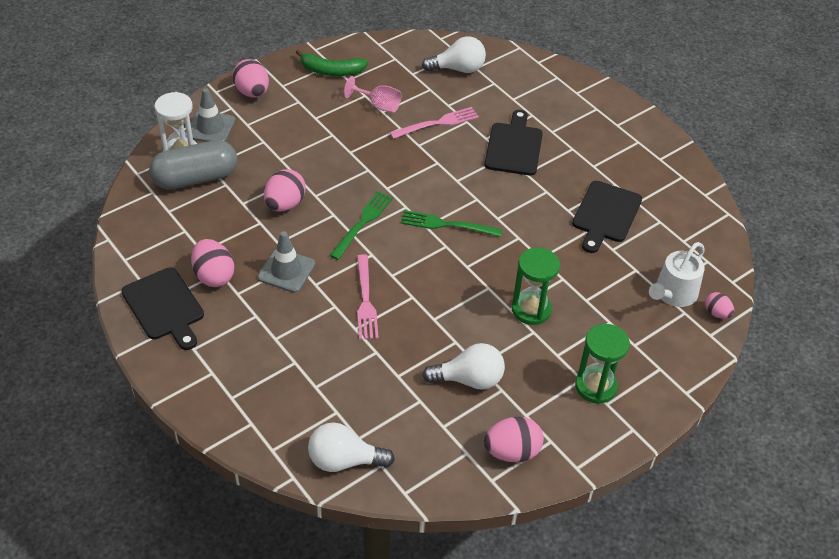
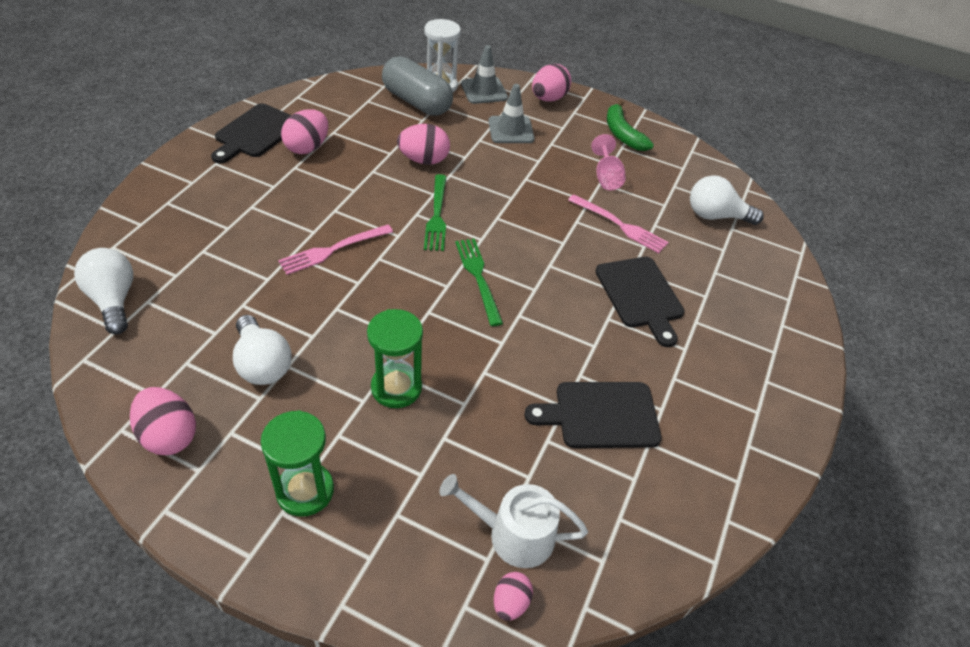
camera: 60 degrees right, 0 degrees up
grey traffic cone [258,231,315,293] -> grey traffic cone moved to [488,84,534,143]
green fork [329,191,393,260] -> green fork turned 90 degrees clockwise [424,174,446,251]
white light bulb [422,36,486,73] -> white light bulb turned 135 degrees clockwise [690,175,764,225]
black cutting board [484,110,543,176] -> black cutting board turned 90 degrees clockwise [595,257,684,347]

